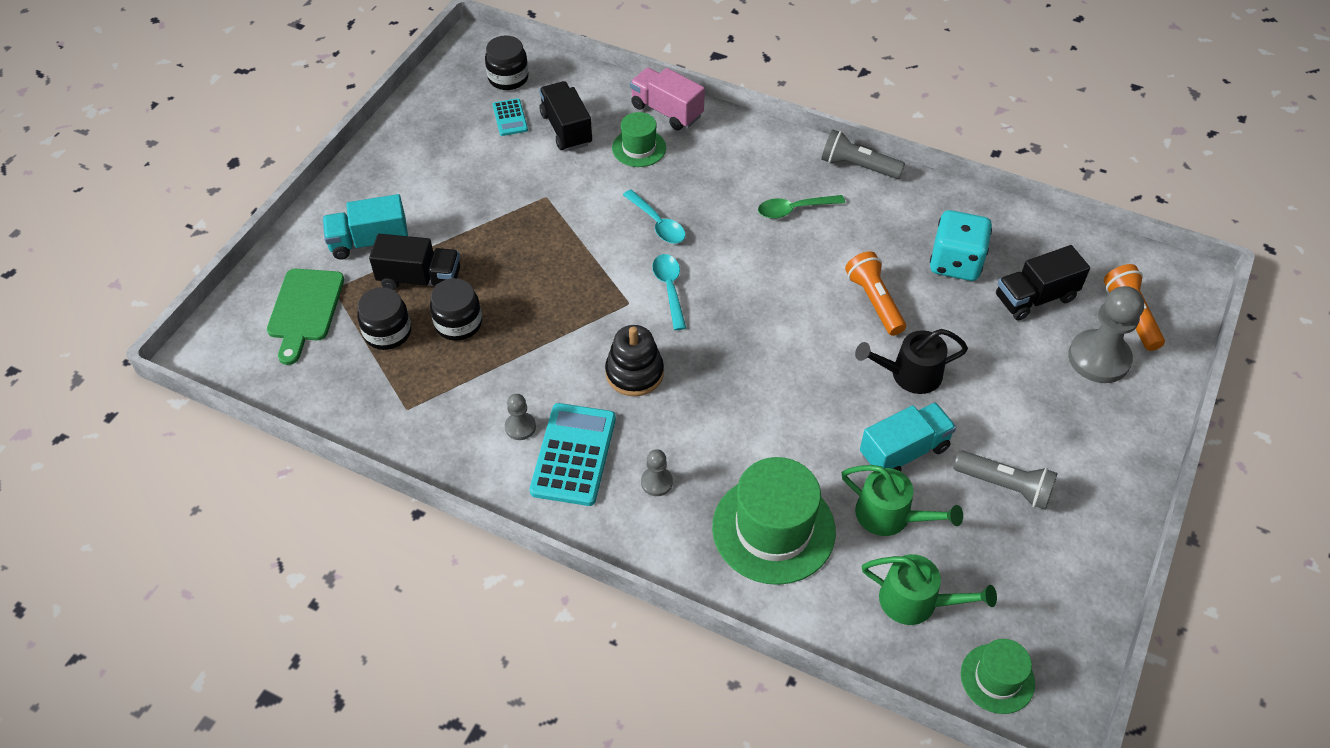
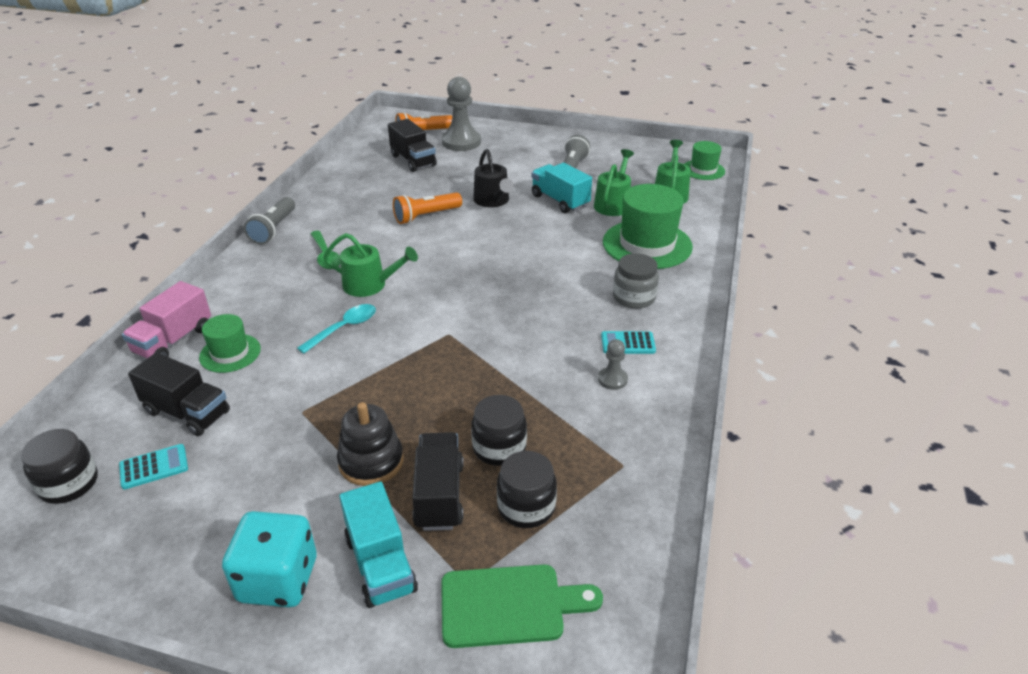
camera: 100 degrees left, 15 degrees down
turquoise calculator [530,403,616,506] -> turquoise calculator [601,331,656,354], size x0.53
black truck [539,81,592,151] -> black truck turned 120 degrees counterclockwise [128,353,230,436]
black stacking toy [605,325,664,396] -> black stacking toy moved to [337,402,404,486]
grey pawn [641,449,673,496] -> grey jar [613,253,659,309]
turquoise spoon [652,254,686,330] -> none
turquoise dice [930,210,992,281] -> turquoise dice moved to [222,511,317,607]
none -> green watering can [323,233,418,297]

